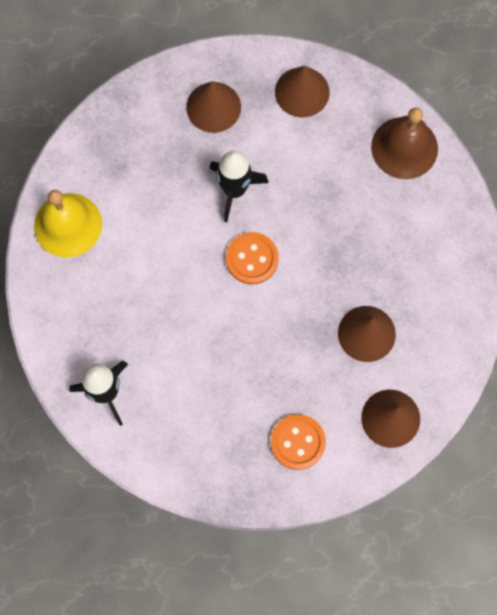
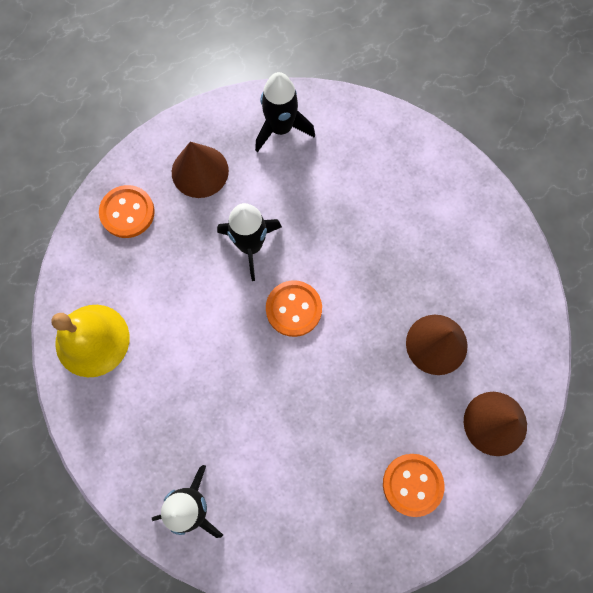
camera: 20 degrees left, 0 degrees up
brown cone [275,66,330,117] -> black rocket [255,72,315,152]
brown bell [371,108,438,179] -> none
none -> orange button [99,185,155,238]

